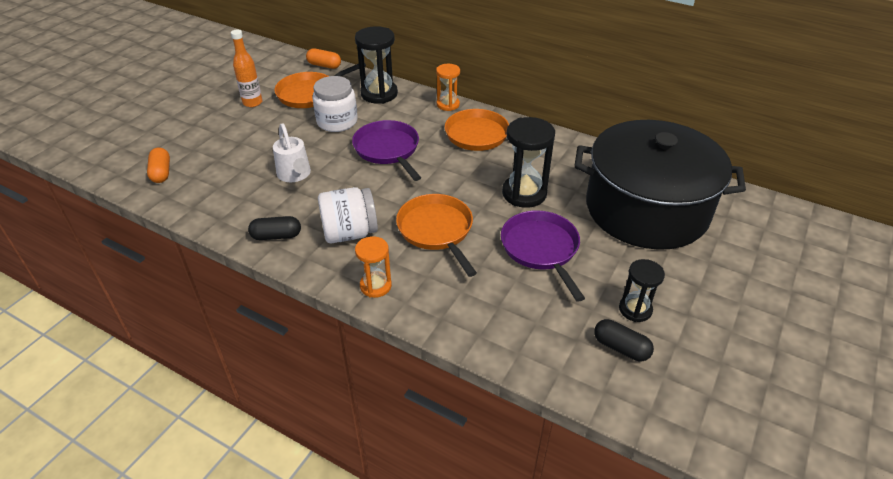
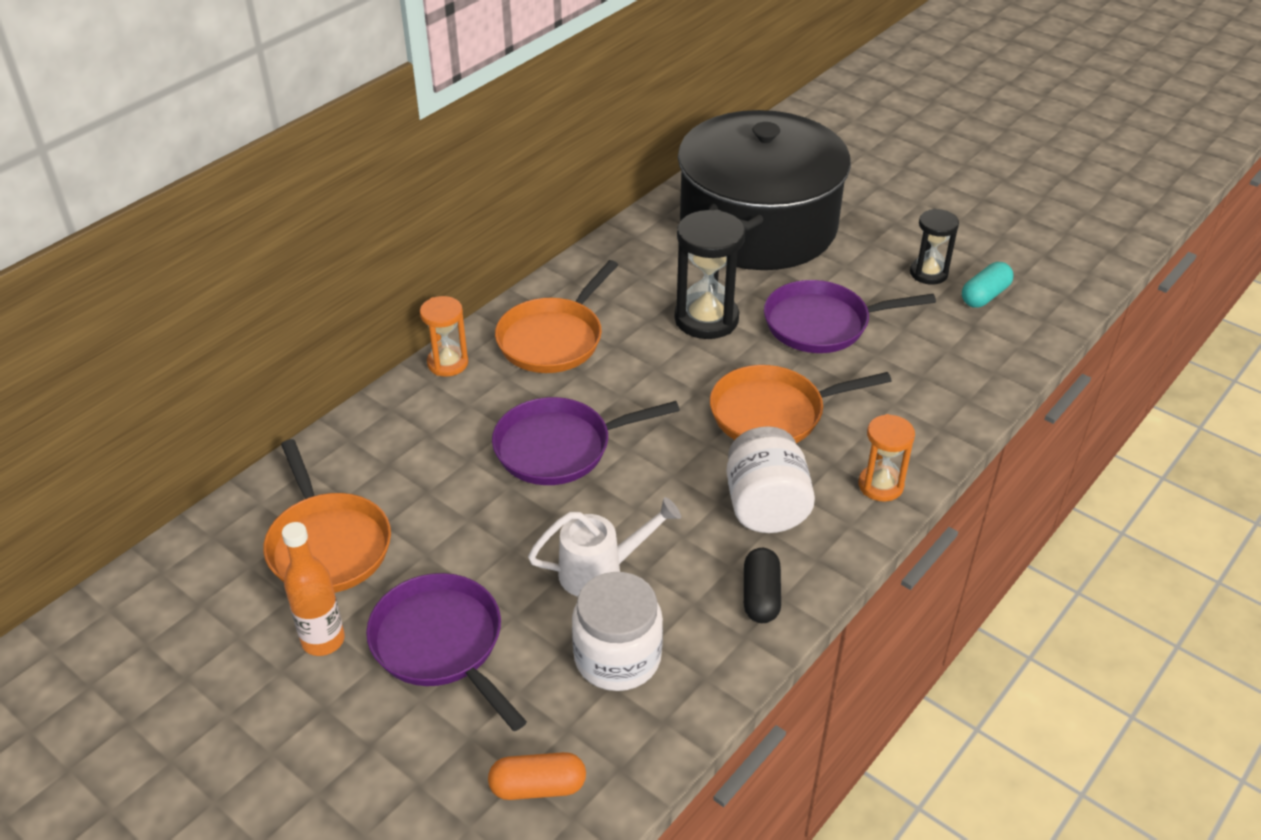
camera: 80 degrees left, 0 degrees up
orange capsule [306,48,341,69] -> none
white jar [312,76,358,132] -> white jar moved to [572,572,663,691]
black hourglass [355,26,398,104] -> none
black capsule [594,319,654,361] -> turquoise capsule [962,262,1014,308]
none -> purple pan [366,573,527,731]

